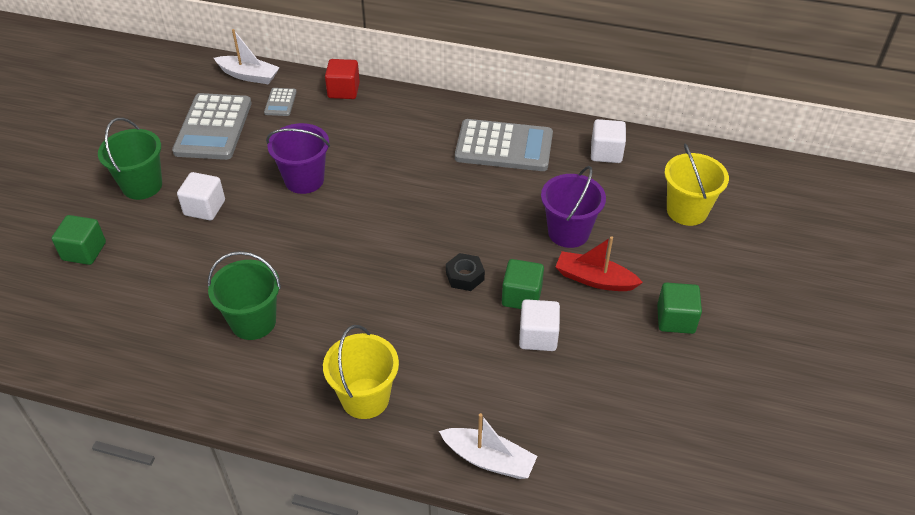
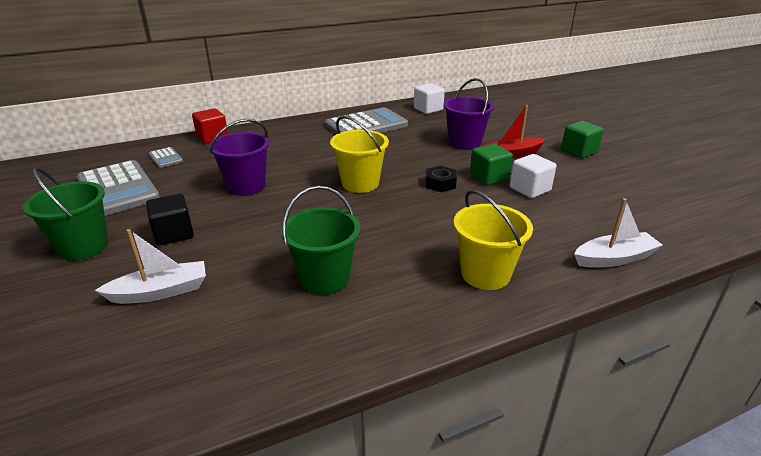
camera: 40 degrees left, 15 degrees down
green cube [52,215,106,265] -> none
white cube [177,172,225,221] -> black cube [146,194,194,246]
white boat [214,29,280,84] -> white boat moved to [95,229,206,304]
yellow bucket [664,143,729,226] -> yellow bucket moved to [330,116,389,193]

